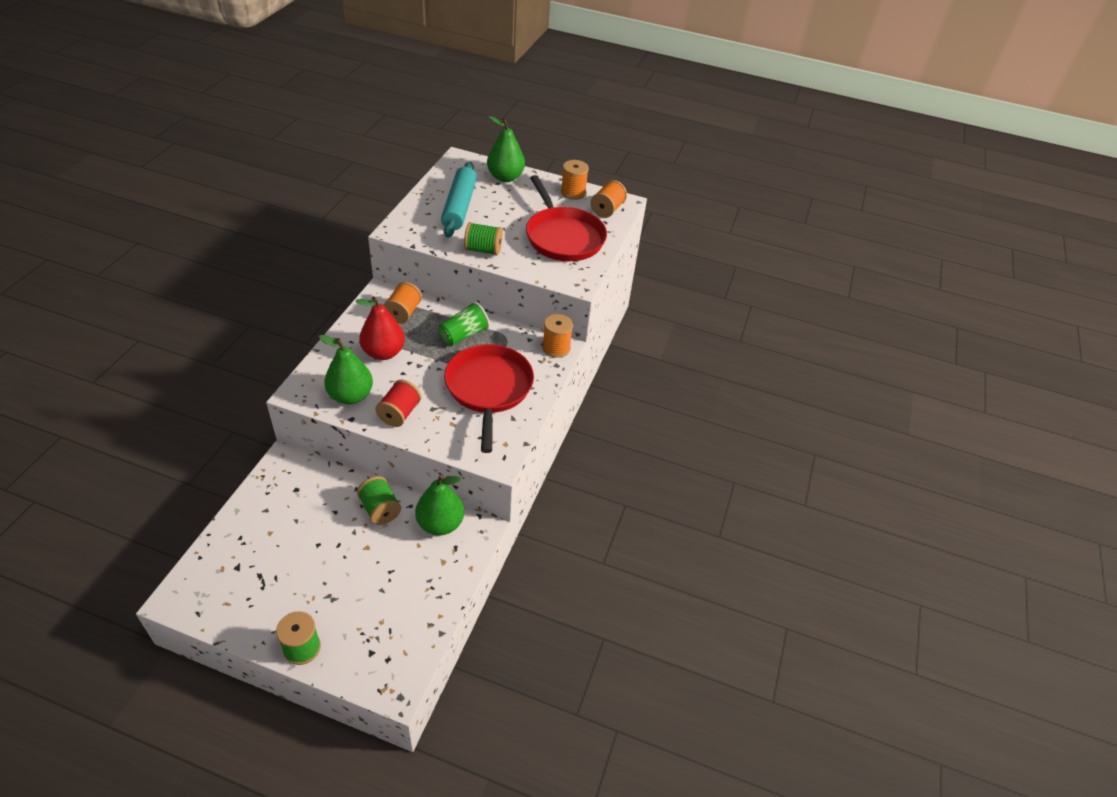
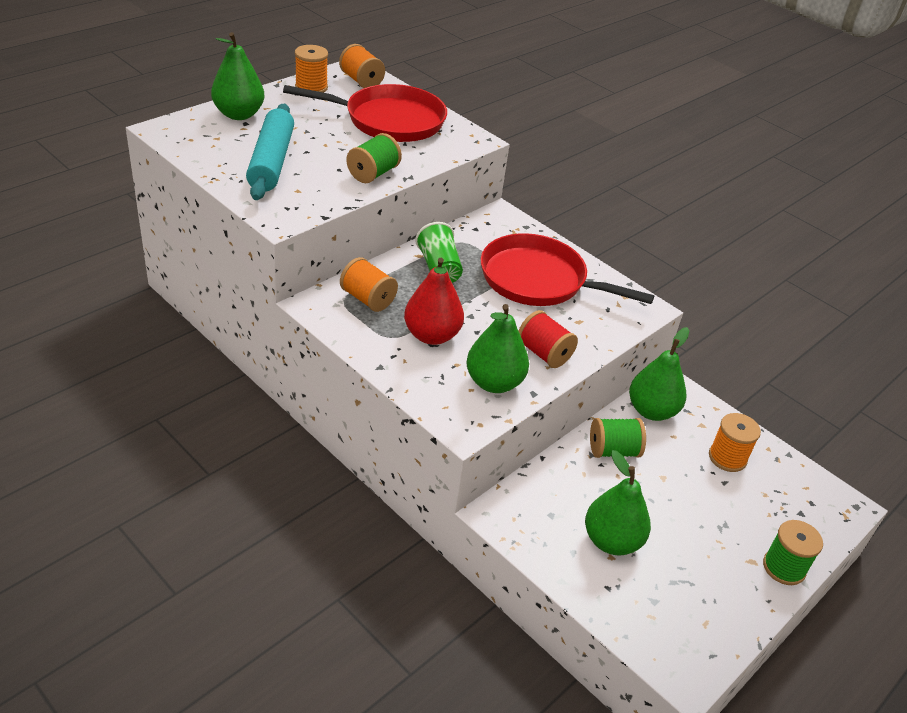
camera: 65 degrees left, 5 degrees down
turquoise rolling pin [441,162,477,238] -> turquoise rolling pin turned 60 degrees clockwise [246,104,294,200]
orange spool [542,314,573,358] -> orange spool moved to [709,413,761,472]
none -> green pear [585,450,651,556]

